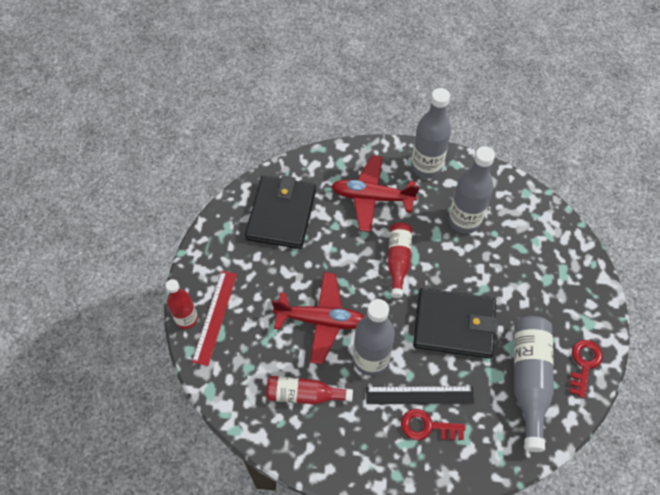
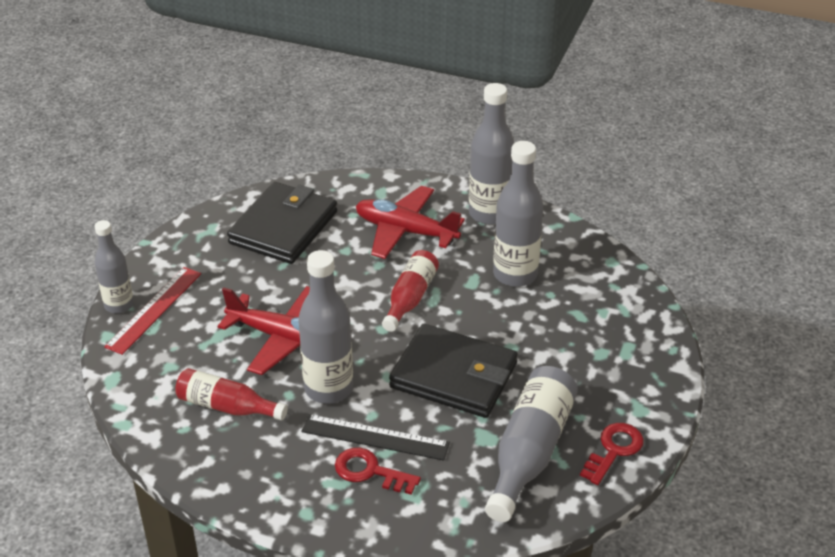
camera: 15 degrees right, 20 degrees down
red bottle [166,279,198,329] -> grey bottle [94,220,134,313]

